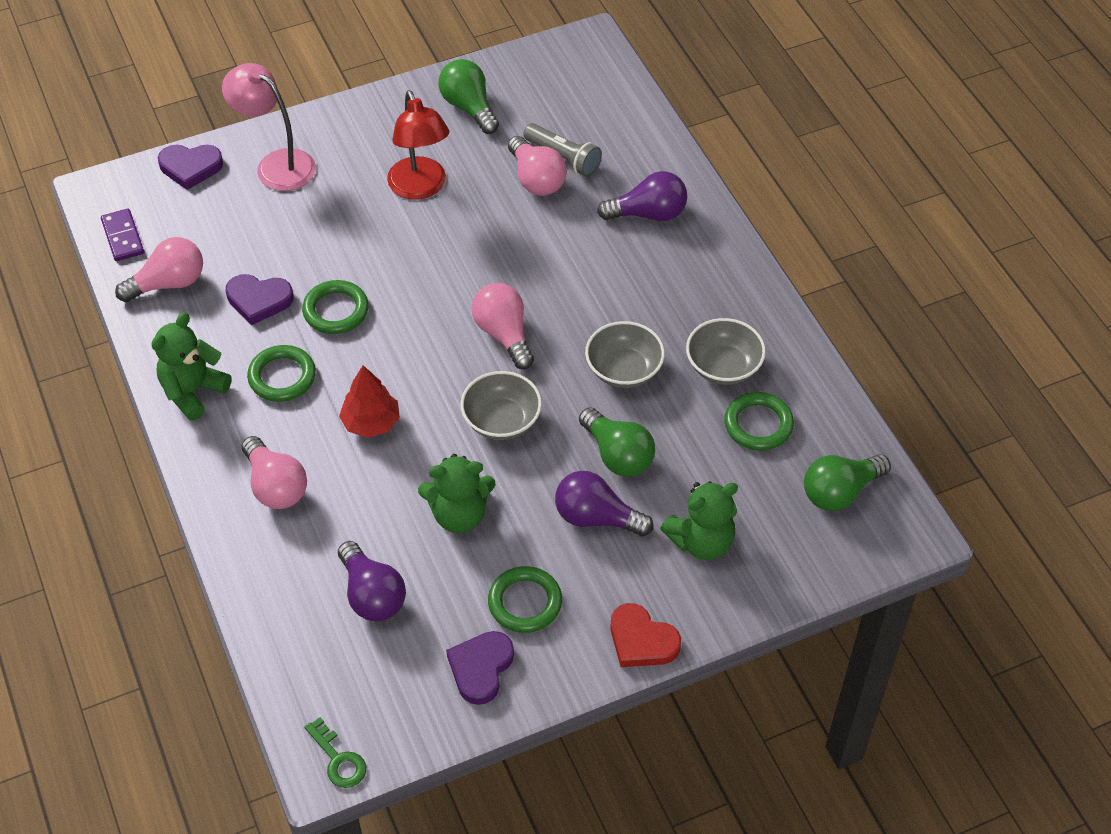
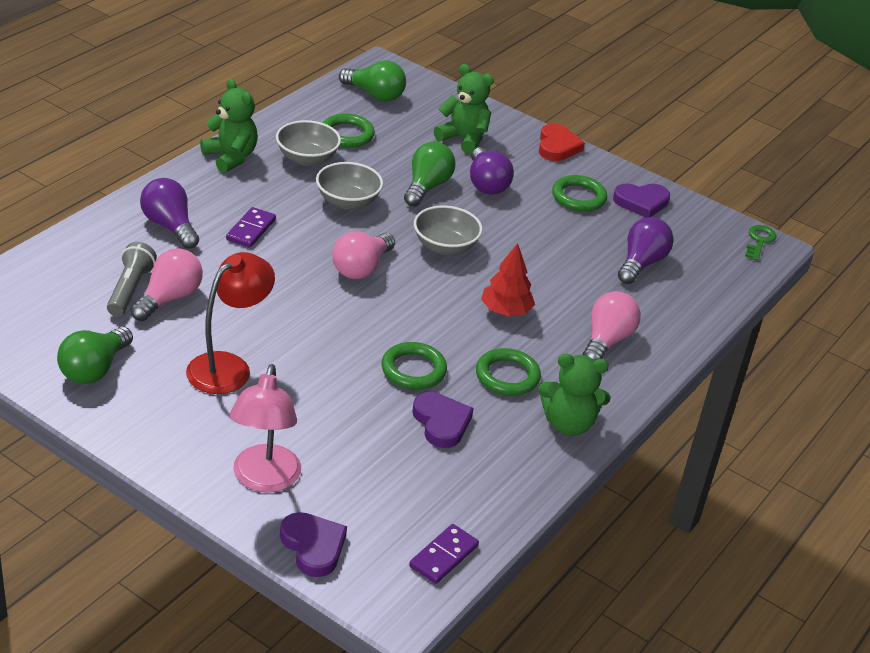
camera: 125 degrees left, 15 degrees down
pink light bulb [115,237,203,302] -> none
green teddy bear [418,454,495,533] -> green teddy bear moved to [200,78,258,173]
none -> purple domino [226,207,276,248]

